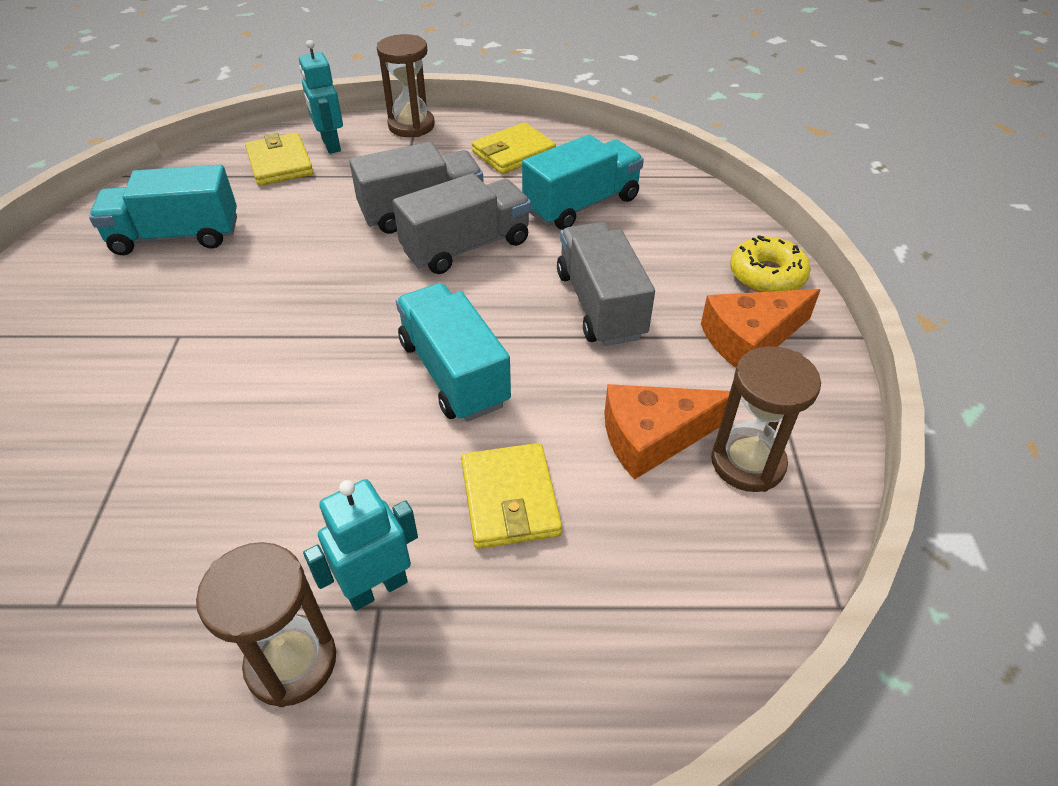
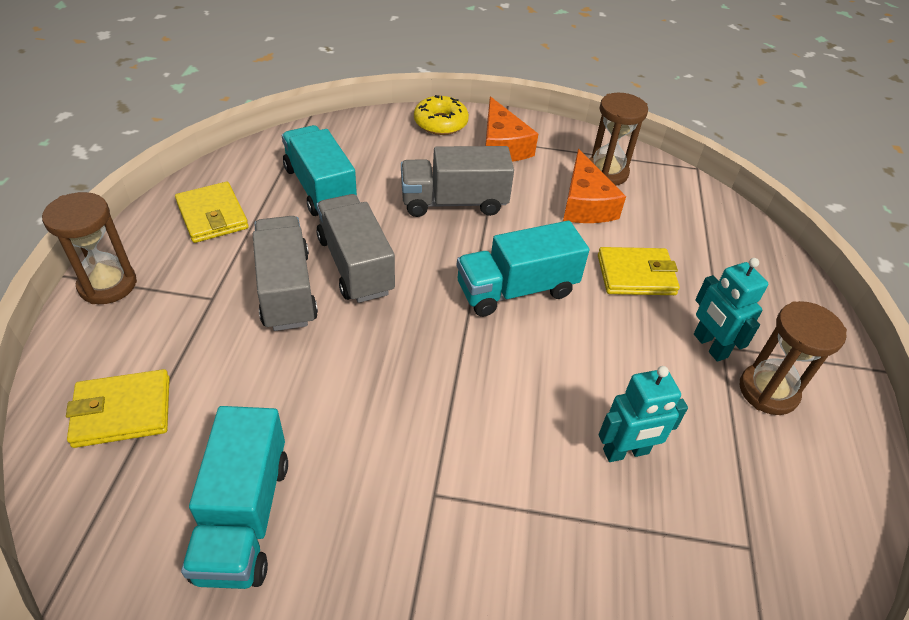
camera: 85 degrees left, 0 degrees up
turquoise robot [299,40,343,154] -> turquoise robot moved to [599,366,688,462]

